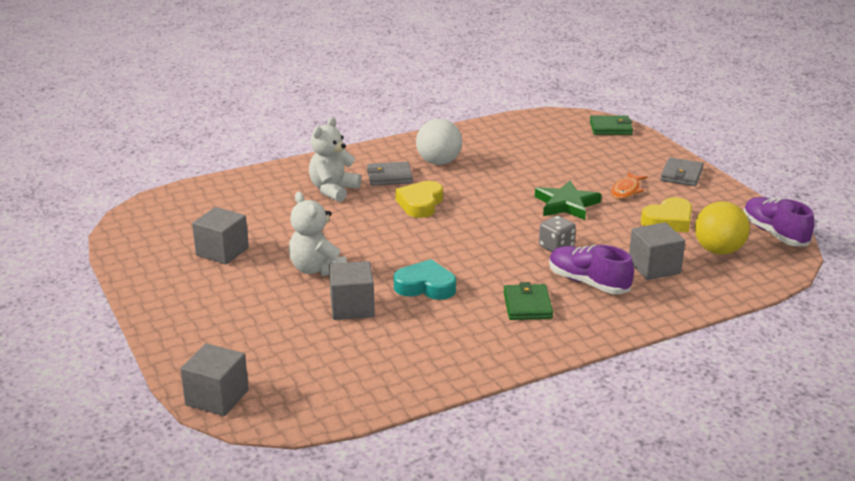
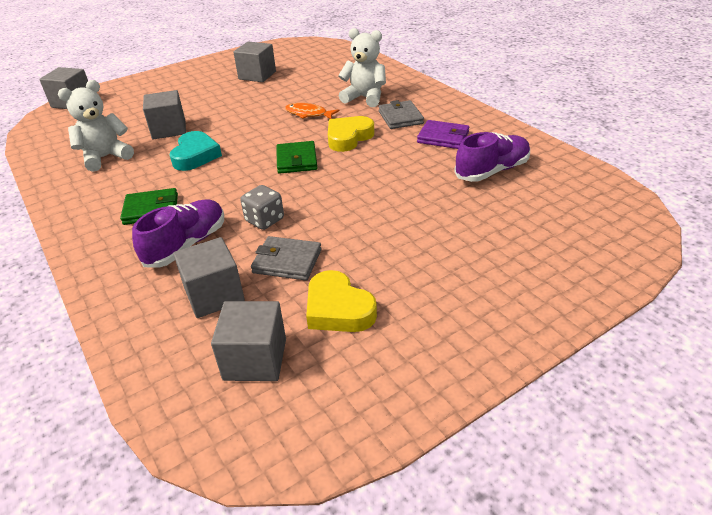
camera: 85 degrees right, 10 degrees up
white teddy bear [289,192,347,276] -> white teddy bear moved to [58,80,134,172]
yellow heart [395,181,443,218] -> yellow heart turned 60 degrees counterclockwise [328,116,374,152]
white ball [416,119,462,165] -> purple wallet [417,120,470,149]
green star [535,180,601,220] -> none
green wallet [590,115,633,135] -> green wallet moved to [276,141,317,174]
orange fish [611,172,648,199] -> orange fish moved to [285,103,339,119]
grey wallet [660,157,704,186] -> grey wallet moved to [251,236,322,280]
yellow ball [695,201,750,255] -> grey cube [211,301,286,381]
purple shoe [743,197,814,246] -> purple shoe moved to [454,132,530,182]

